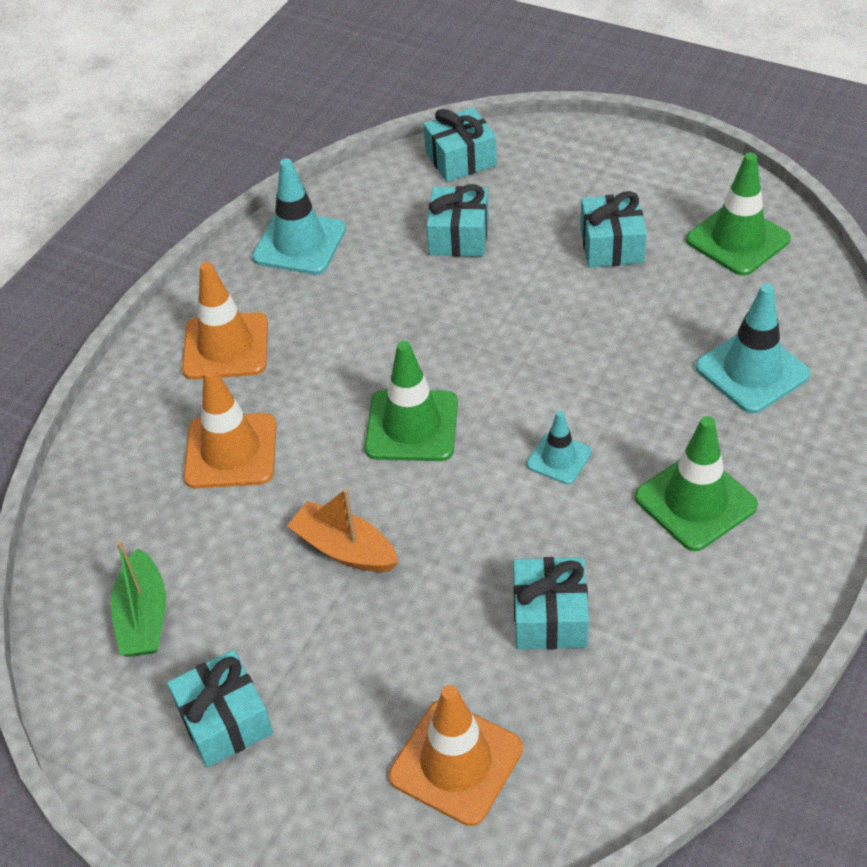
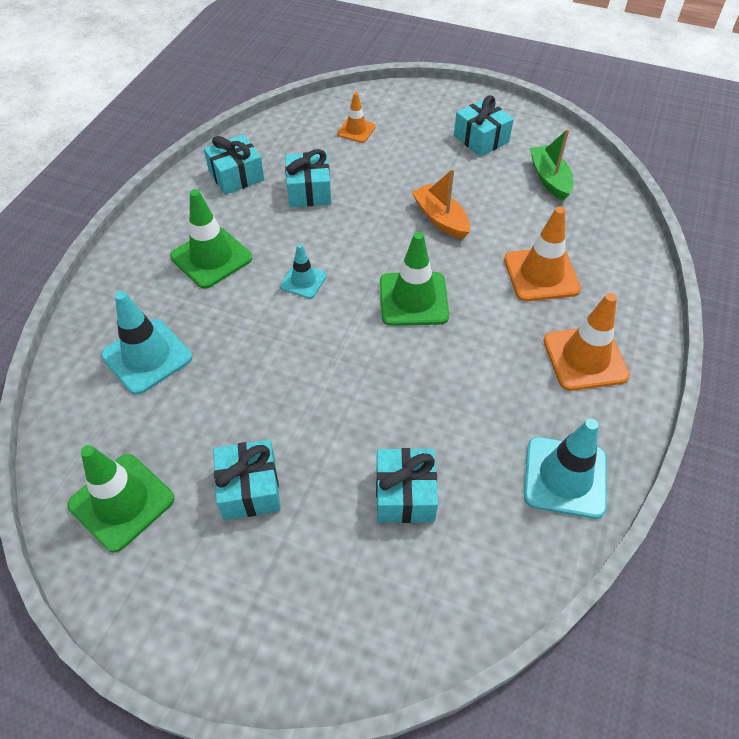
camera: 170 degrees right, 5 degrees up
orange boat [287,488,398,572] -> orange boat turned 150 degrees counterclockwise [412,168,470,239]
orange traffic cone [389,685,523,826] -> orange traffic cone [337,92,376,143], size x0.58
turquoise gift [423,107,497,182] -> turquoise gift moved to [204,134,264,195]

